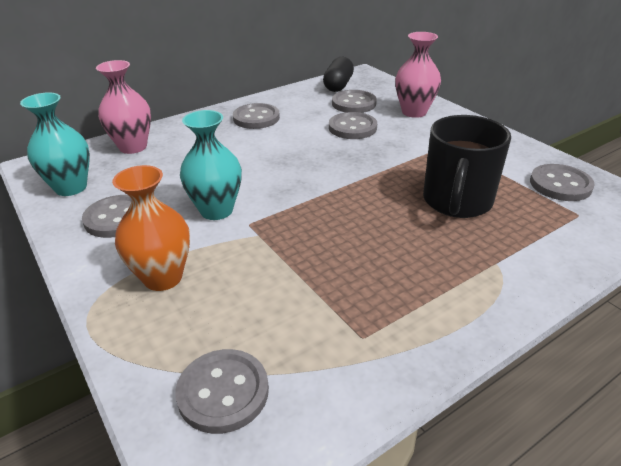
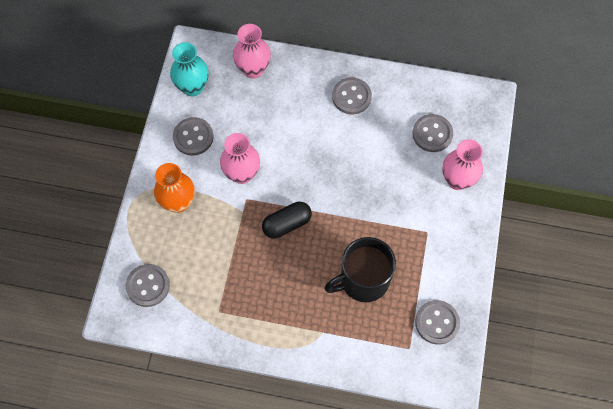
camera: 45 degrees right, 30 degrees up
turquoise vase [180,110,242,220] -> pink vase [220,133,260,184]
black capsule [323,57,354,92] -> black capsule moved to [262,202,312,239]
grey button [329,112,377,139] -> none

